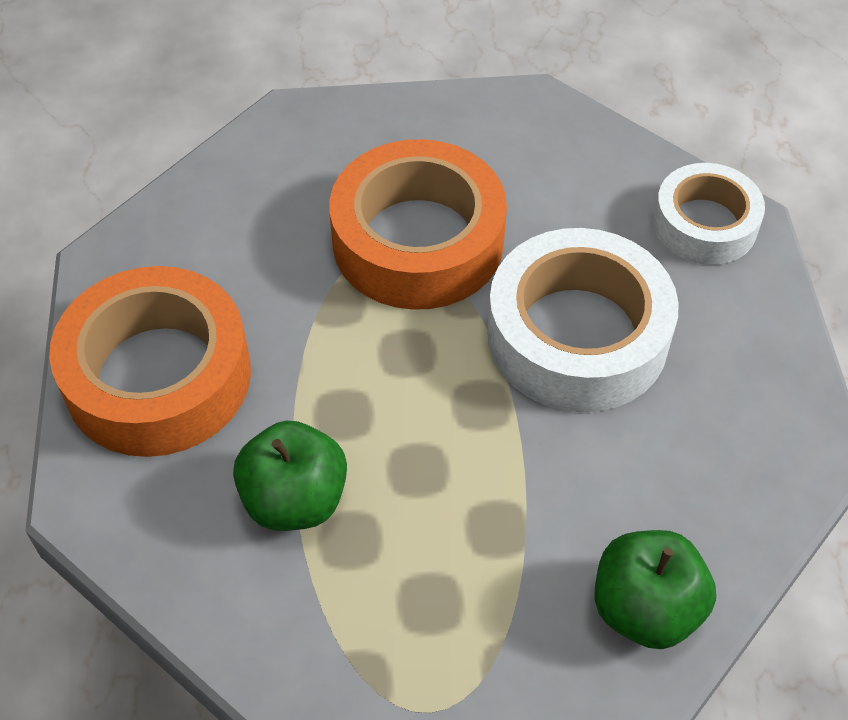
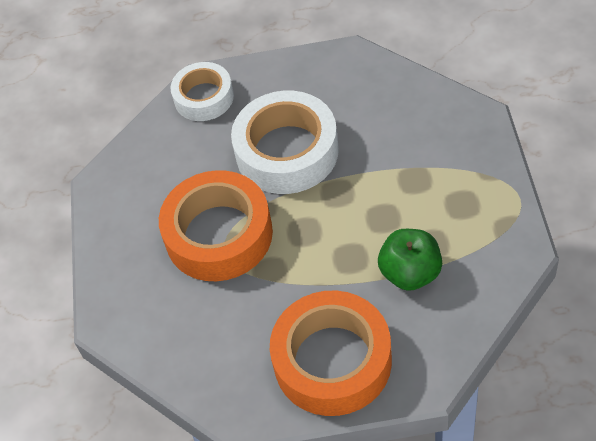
camera: 85 degrees left, 0 degrees up
green apple [594,530,716,649] -> none

